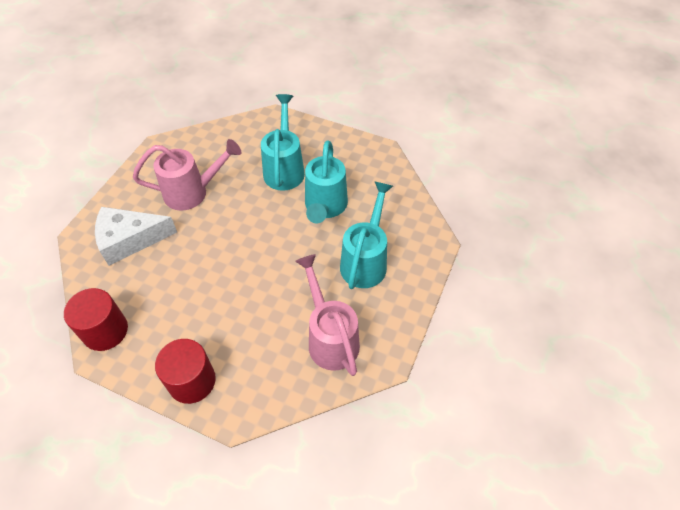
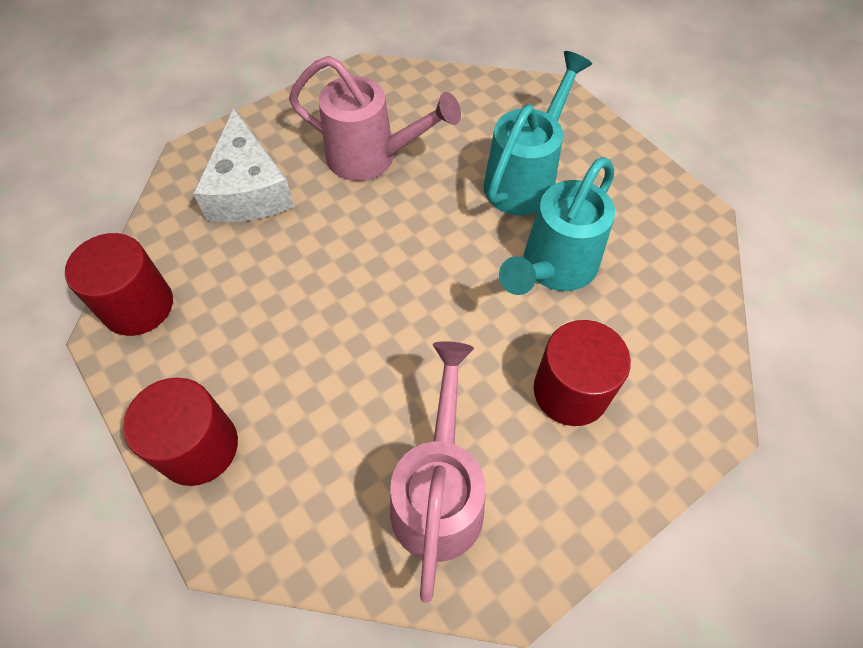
camera: 30 degrees right, 5 degrees up
white cheese [95,207,177,266] -> white cheese turned 120 degrees counterclockwise [193,108,295,222]
turquoise watering can [340,181,393,289] -> red cylinder [534,320,631,426]

